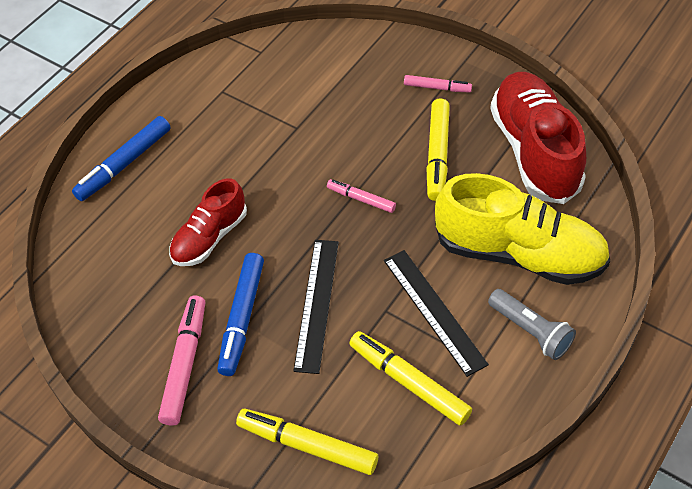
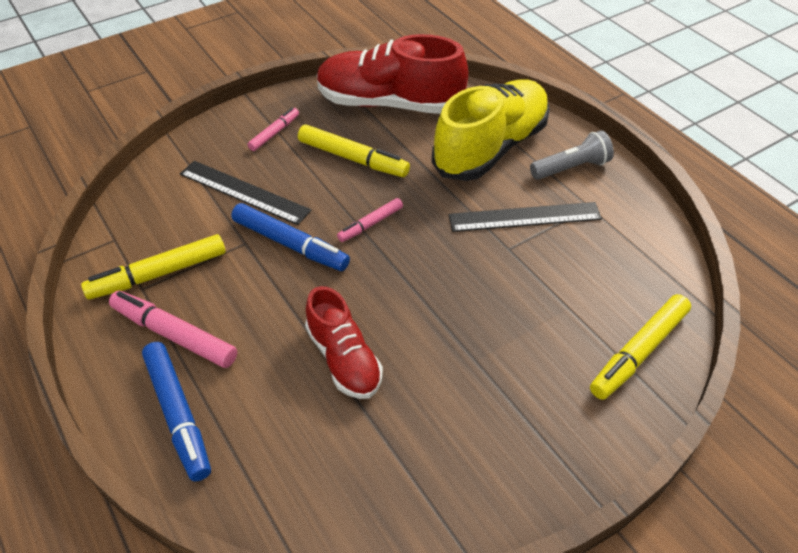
camera: 70 degrees left, 5 degrees down
pink marker [158,296,205,426] -> pink marker moved to [109,291,237,368]
blue marker [217,253,264,376] -> blue marker moved to [231,203,350,271]
black ruler [293,240,339,374] -> black ruler moved to [180,161,311,225]
yellow marker [349,331,472,426] -> yellow marker moved to [81,234,225,300]

